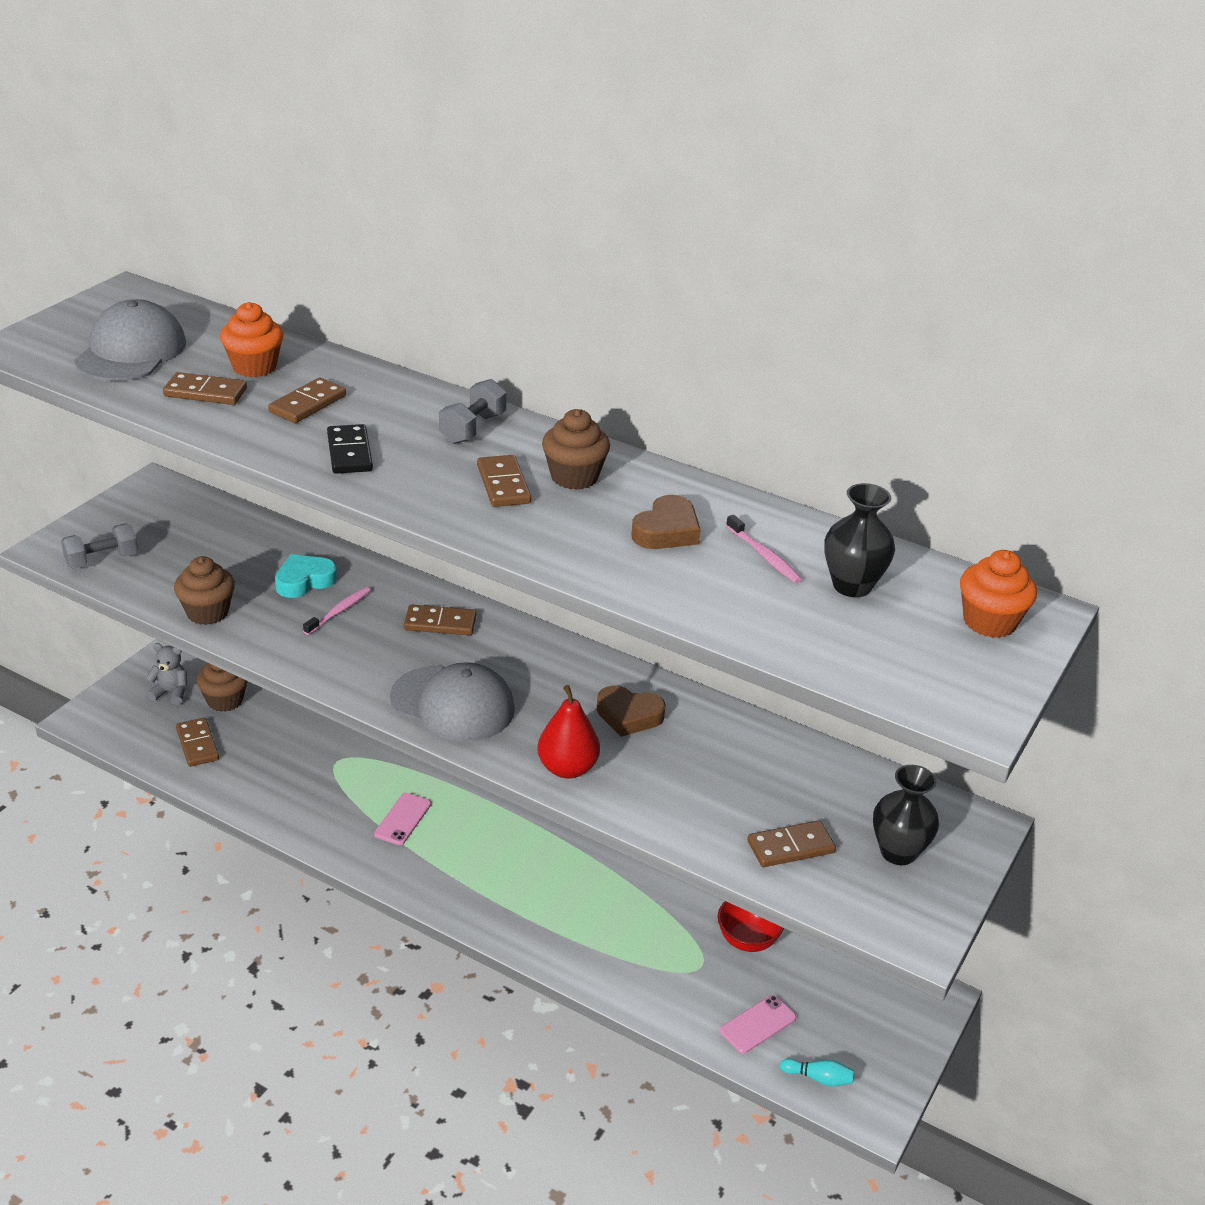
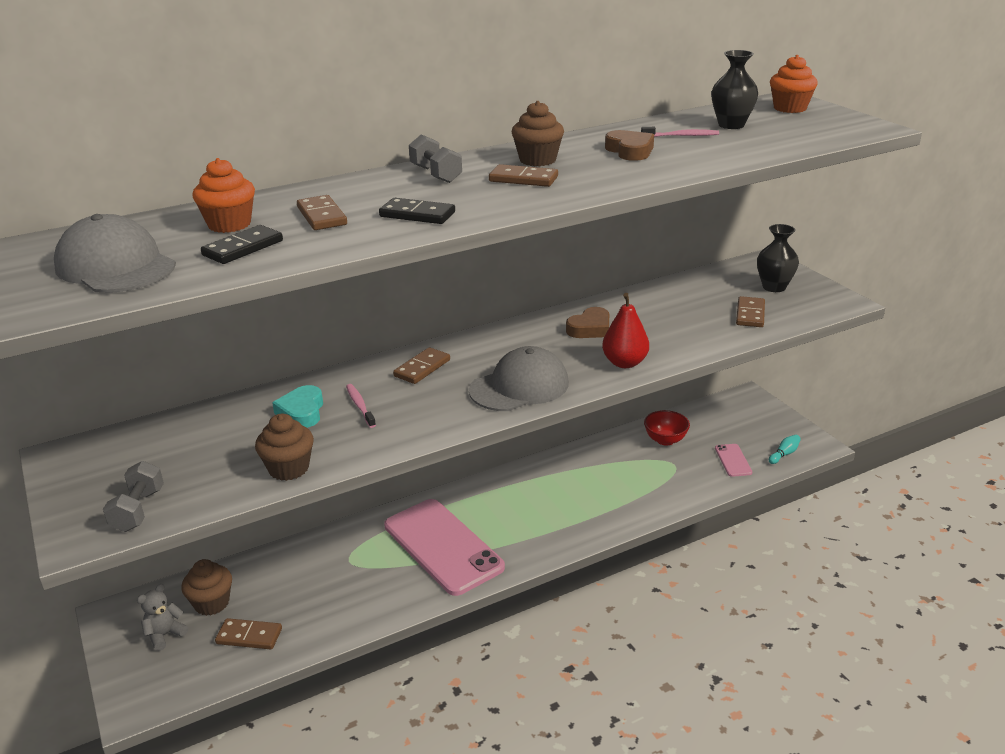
camera: 55 degrees left, 5 degrees down
brown domino [163,372,247,405] -> black domino [201,225,283,264]
pink phone [374,793,431,845] -> pink phone [384,499,505,596], size x2.38

